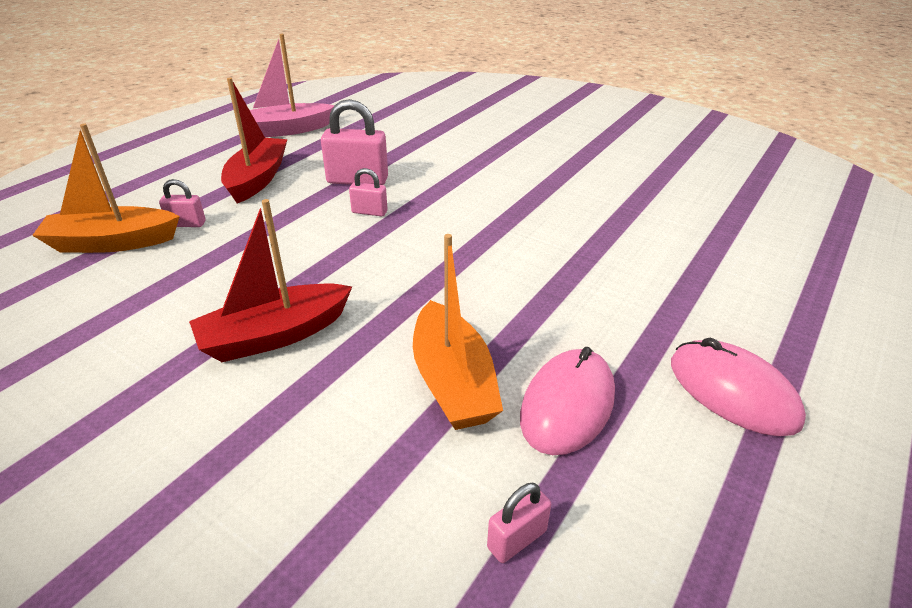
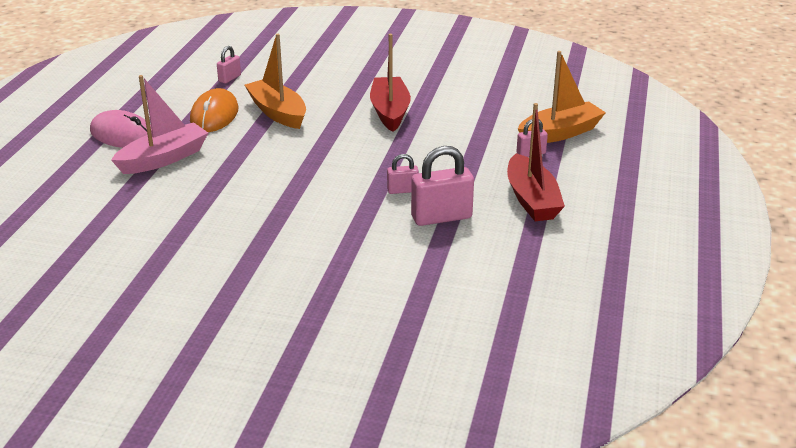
camera: 160 degrees right, 5 degrees down
red boat [189,199,352,362] -> red boat turned 45 degrees counterclockwise [370,34,411,132]
pink boat [250,34,334,137] -> pink boat moved to [111,75,208,174]
pink mouse [520,347,615,455] -> orange mouse [190,88,239,132]

